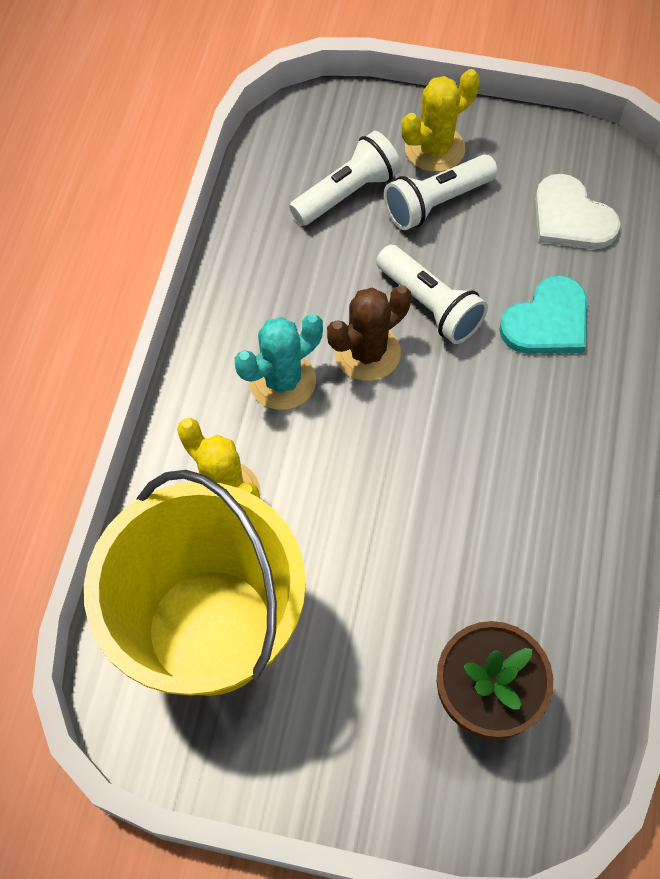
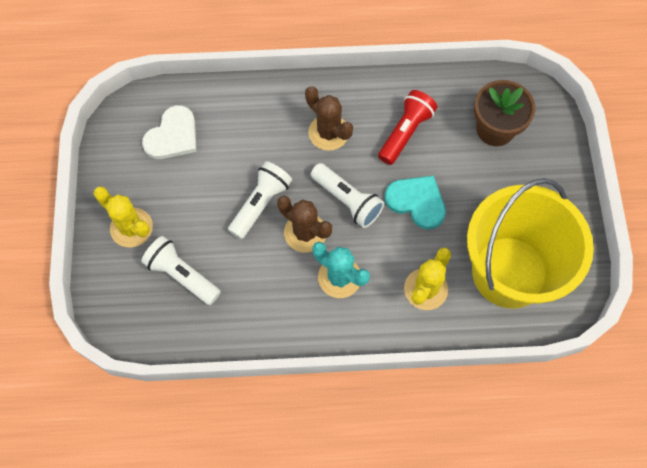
camera: 105 degrees left, 5 degrees up
white flashlight [384,154,498,230] -> white flashlight moved to [311,163,384,228]
turquoise heart [499,276,587,354] -> turquoise heart moved to [385,175,446,229]
none -> brown cactus [305,86,353,151]
none -> red flashlight [378,90,437,165]

